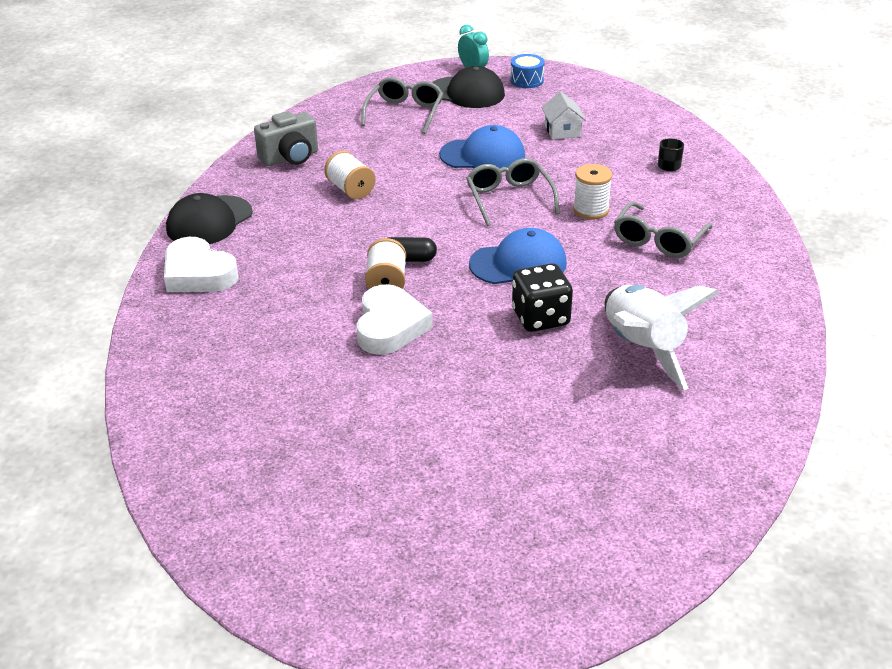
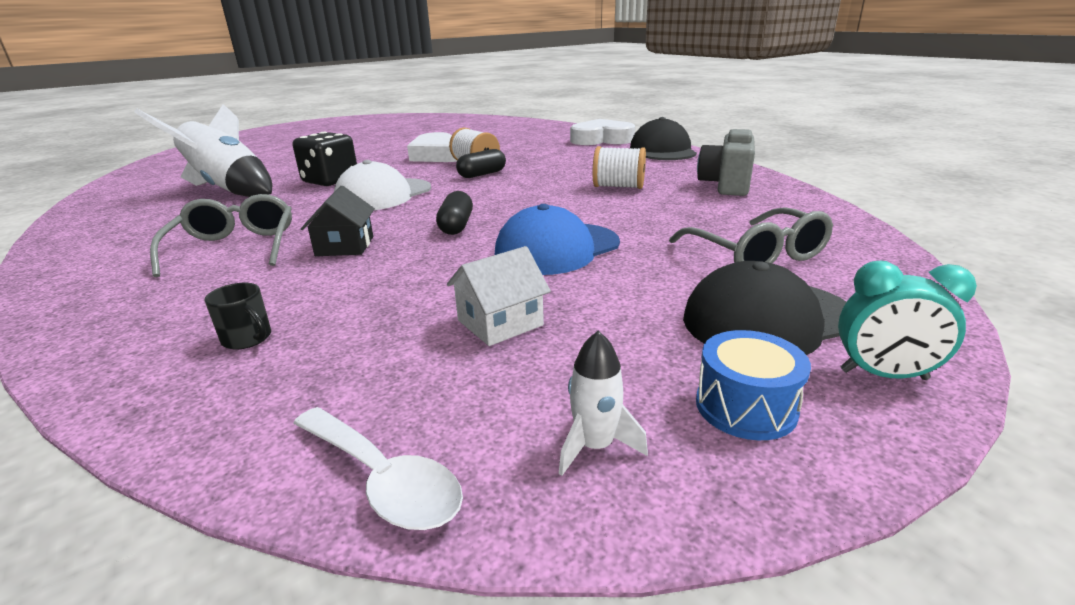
camera: 140 degrees right, 10 degrees down
grey glasses [466,158,560,226] -> black capsule [436,191,473,235]
blue cap [469,228,567,284] -> white cap [334,160,431,210]
white house [541,91,586,139] -> white house turned 75 degrees counterclockwise [447,246,551,346]
white spool [573,164,612,219] -> black house [301,186,375,256]
none -> white spoon [293,407,463,530]
none -> white rocket [559,331,648,476]

